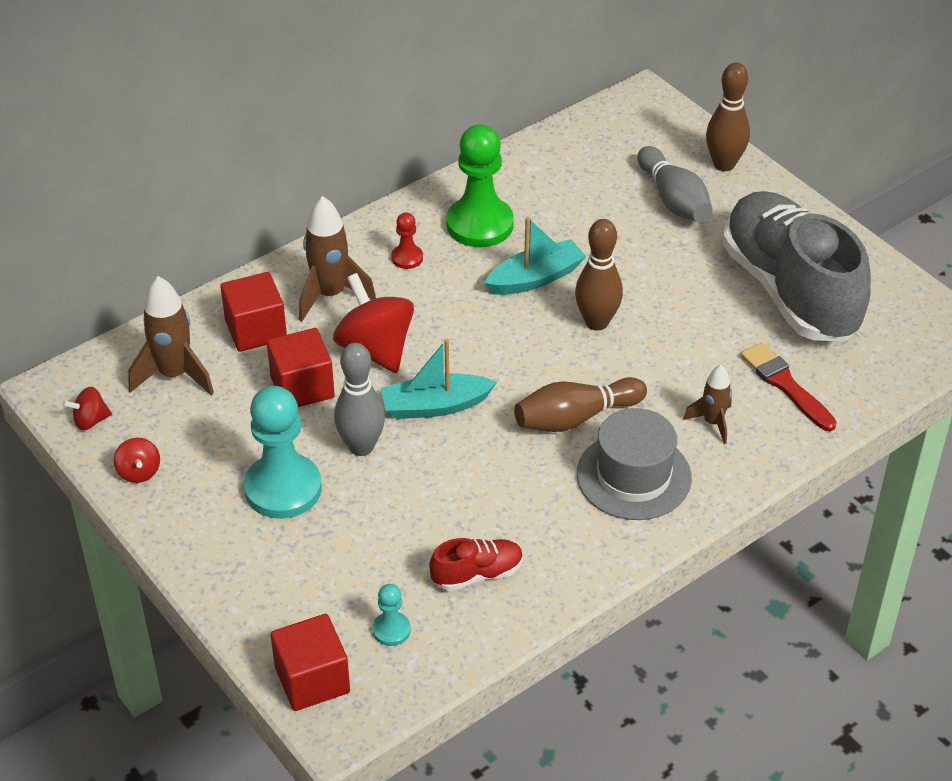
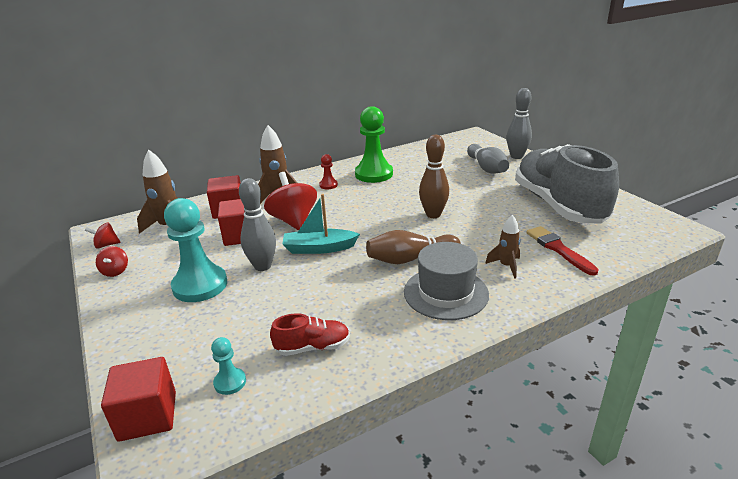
camera: 10 degrees right, 15 degrees down
turquoise boat [485,217,586,295] -> none
brown bowling pin [706,63,750,171] -> grey bowling pin [506,88,532,159]

